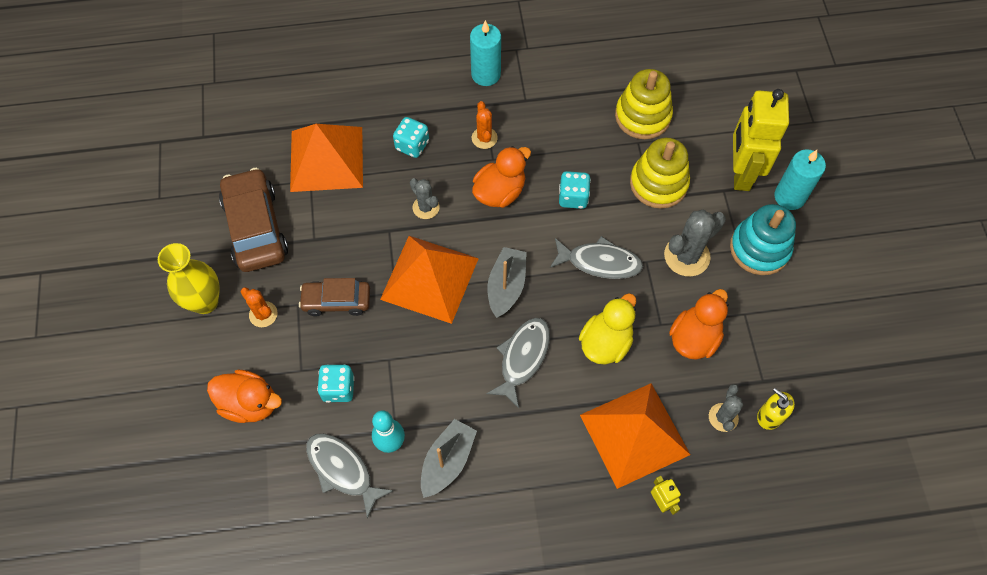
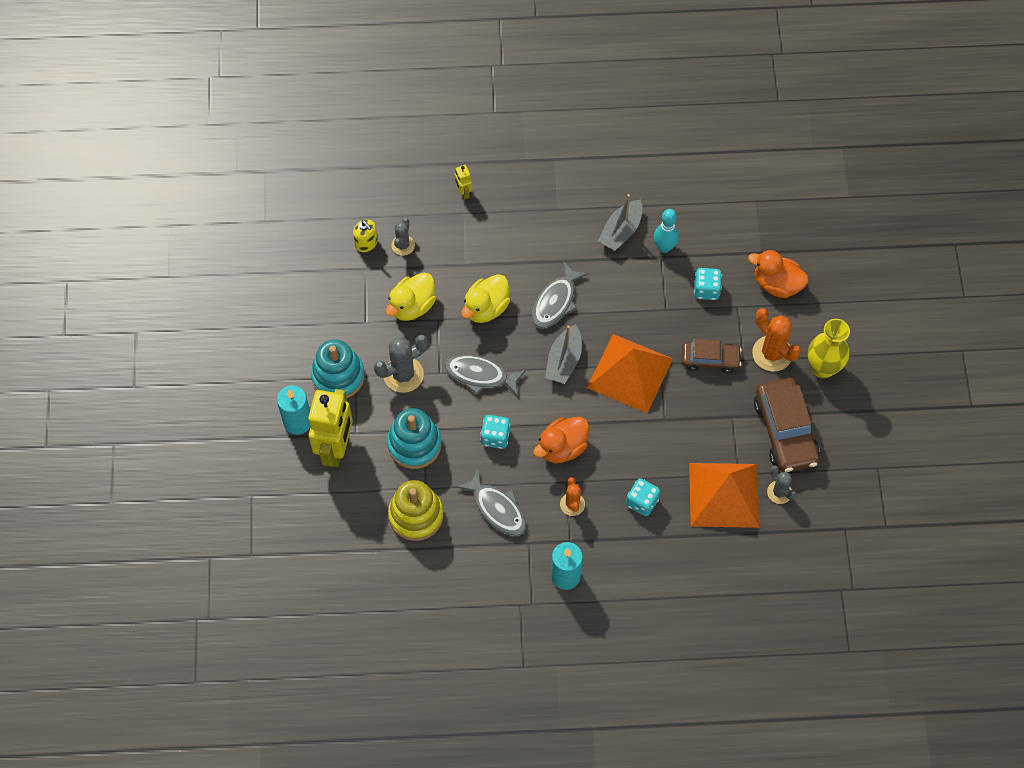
camera: 175 degrees left, 0 degrees up
orange cactus [241,287,278,327] -> orange cactus [752,308,801,372], size x1.66
grey fish [306,433,394,519] -> grey fish moved to [456,469,526,536]
grey cactus [410,178,440,219] -> grey cactus moved to [767,466,797,504]
orange pyramid [580,383,690,489] -> none
yellow stacking toy [630,138,690,209] -> turquoise stacking toy [387,408,442,469]
orange duck [669,289,728,360] -> yellow duck [385,272,436,321]

